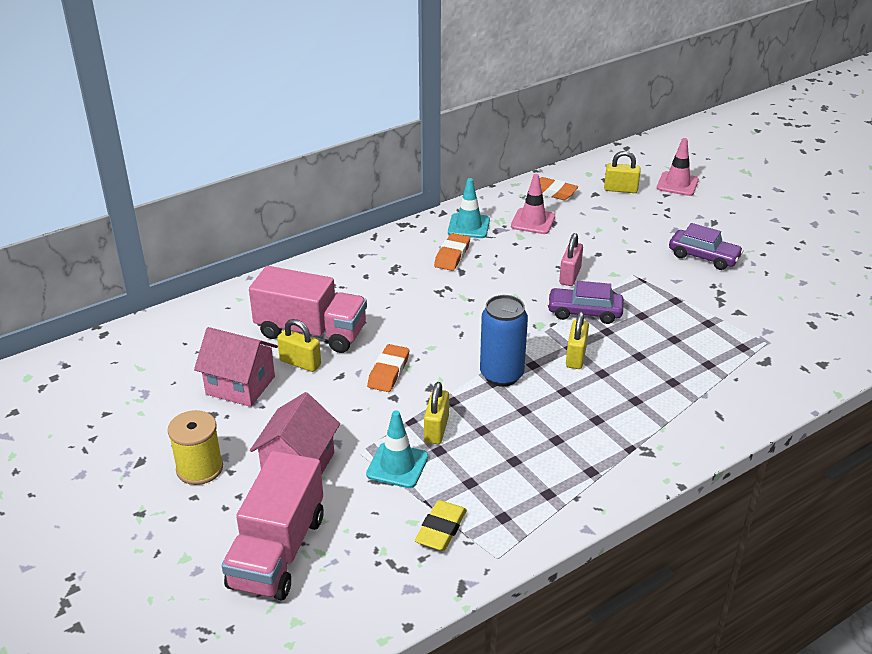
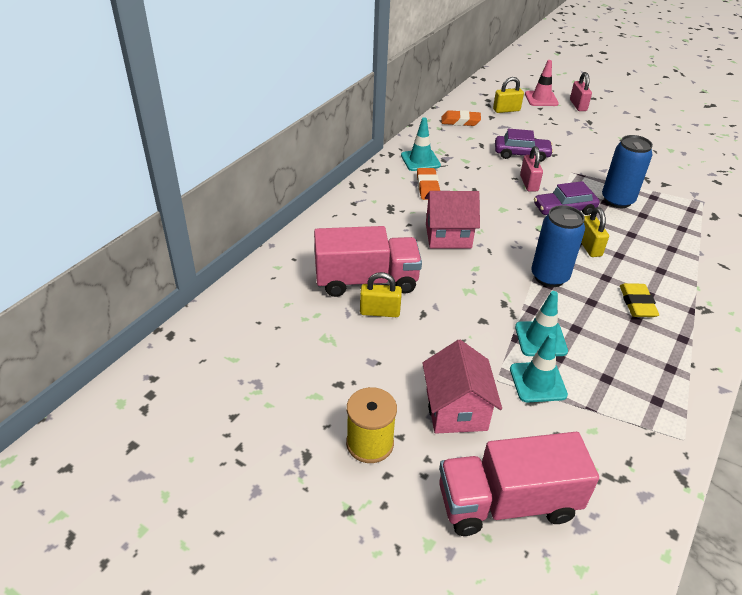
camera: 25 degrees left, 5 degrees up
pink house [194,327,278,407] -> pink house moved to [425,191,480,249]
pink truck [222,451,323,600] -> pink truck turned 90 degrees clockwise [439,432,599,536]
orange eraser [367,344,409,392] -> none
yellow eraser [415,500,467,551] -> yellow eraser moved to [620,283,659,317]
yellow padlock [424,382,449,444] -> turquoise traffic cone [515,291,568,356]
pink traffic cone [511,174,555,234] -> none
purple car [669,223,744,270] -> purple car moved to [495,129,554,162]
none -> pink padlock [570,72,592,111]
none -> blue can [602,135,653,208]

